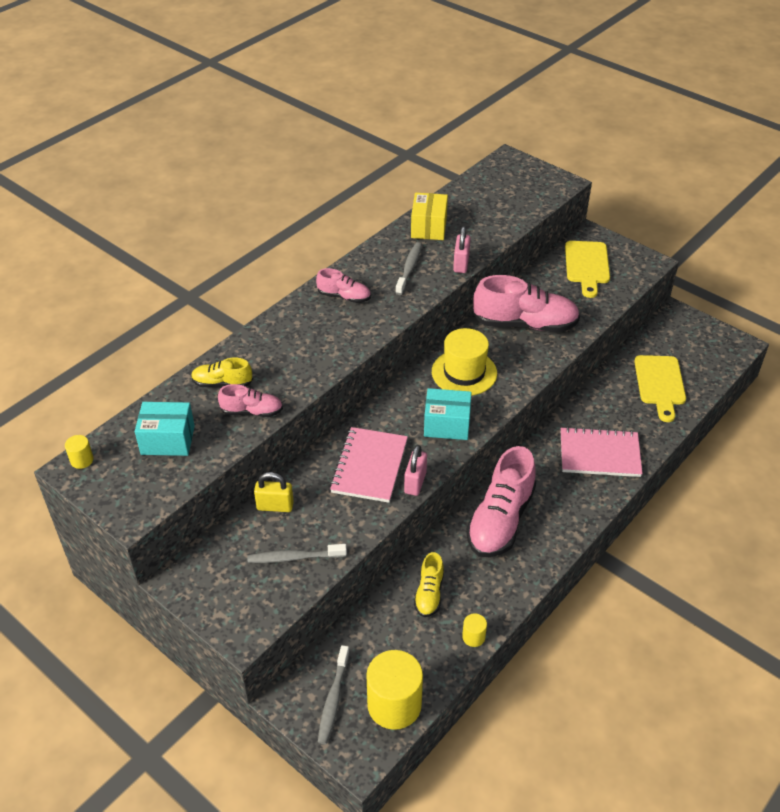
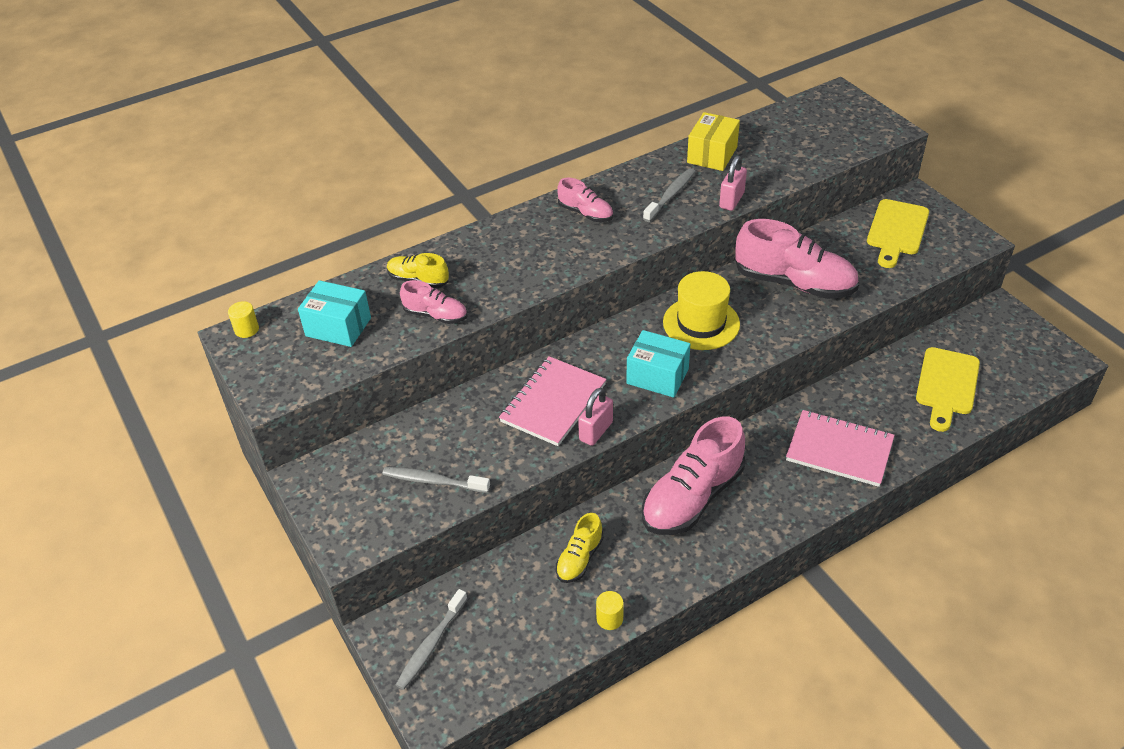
camera: 20 degrees right, 0 degrees up
yellow padlock [254,472,294,512] -> none
yellow cylinder [366,650,423,730] -> none

